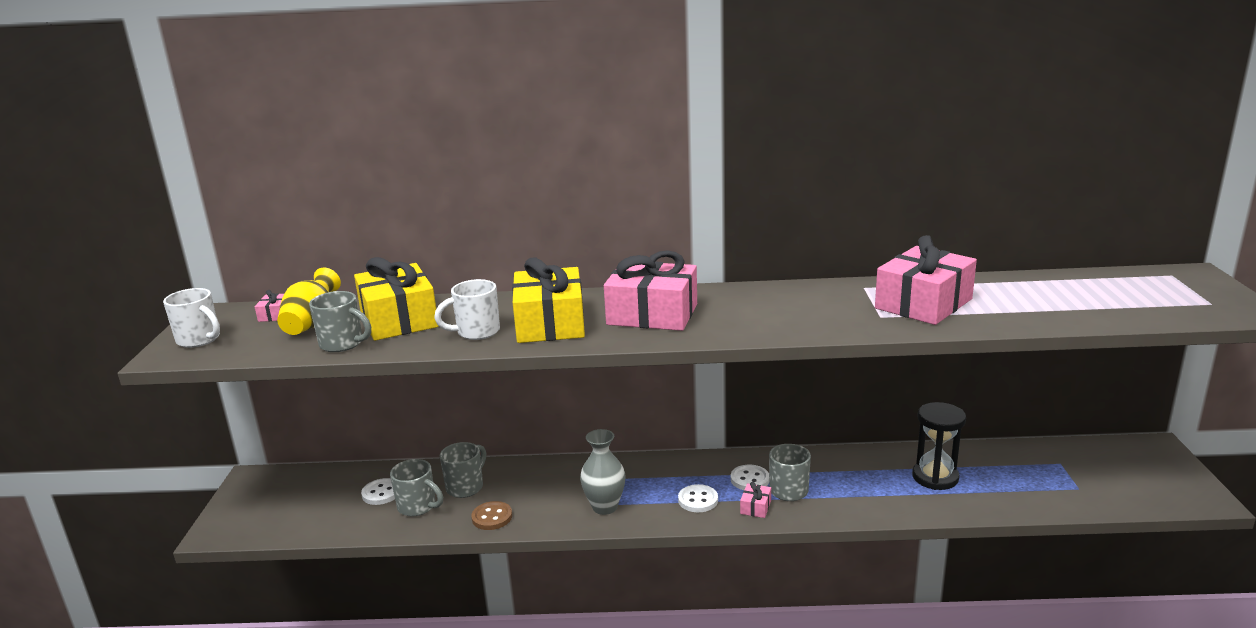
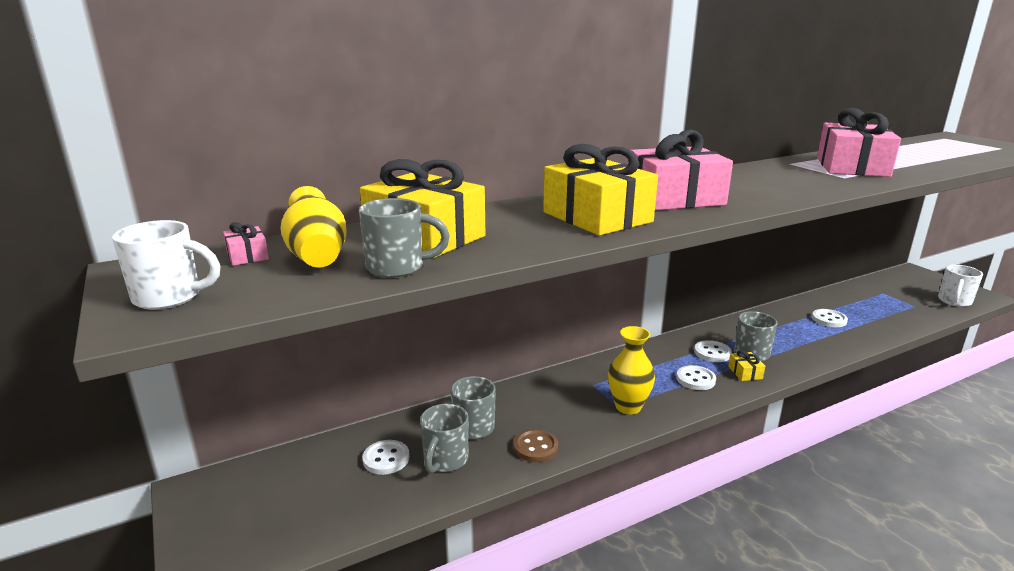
camera: 30 degrees left, 0 degrees up
grey mug [390,459,443,516] -> grey mug turned 105 degrees clockwise [420,404,469,474]
white mug [434,279,500,340] -> white mug moved to [938,265,983,307]
grey vase [580,429,626,515] -> yellow vase [608,326,655,414]
pink gift [740,482,771,518] -> yellow gift [728,350,765,381]
black hourglass [912,402,966,490] -> white button [812,309,848,327]

